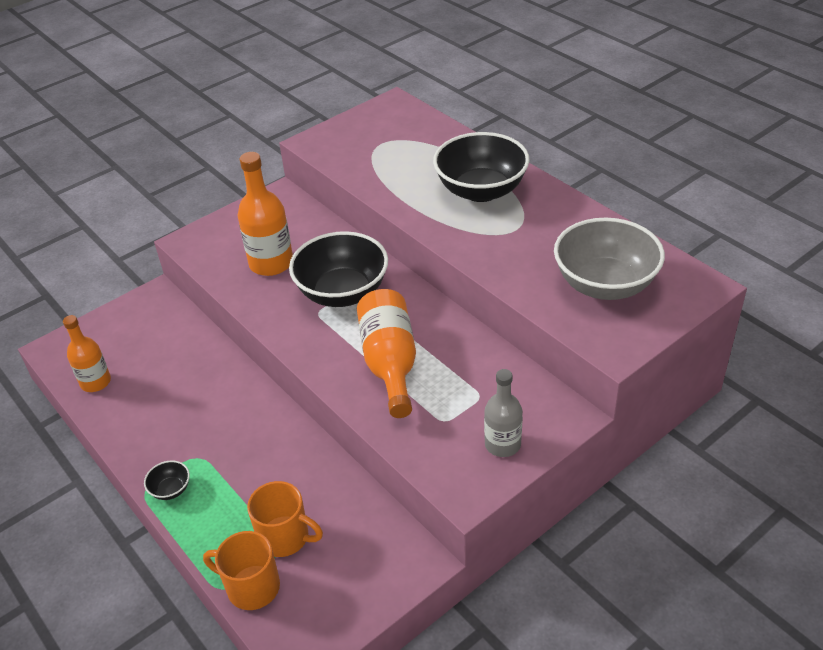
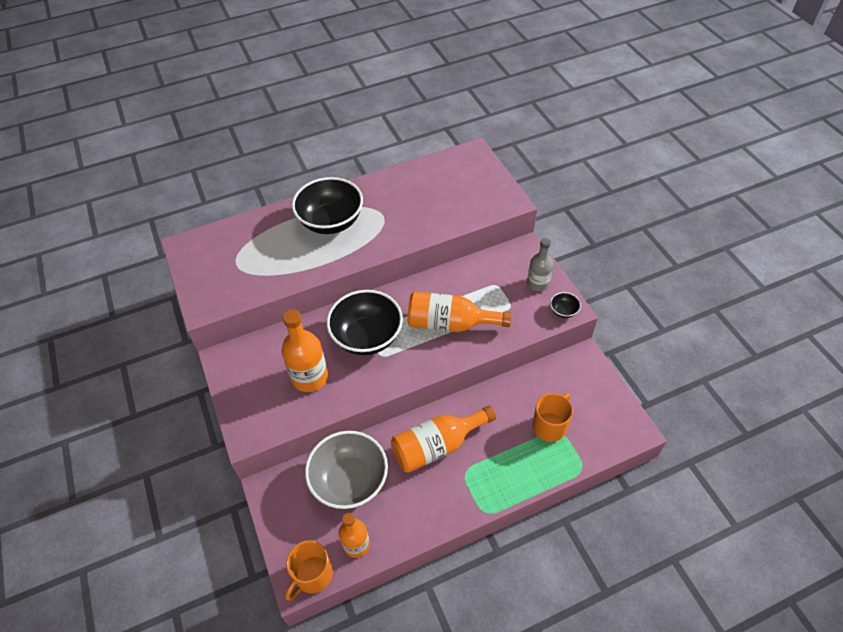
camera: 75 degrees left, 10 degrees up
black bowl [144,461,190,500] -> black bowl moved to [550,292,581,318]
orange mug [203,531,280,610] -> orange mug moved to [285,540,333,600]
grey bowl [554,218,665,300] -> grey bowl moved to [305,431,388,509]
none -> orange bottle [391,406,496,473]

